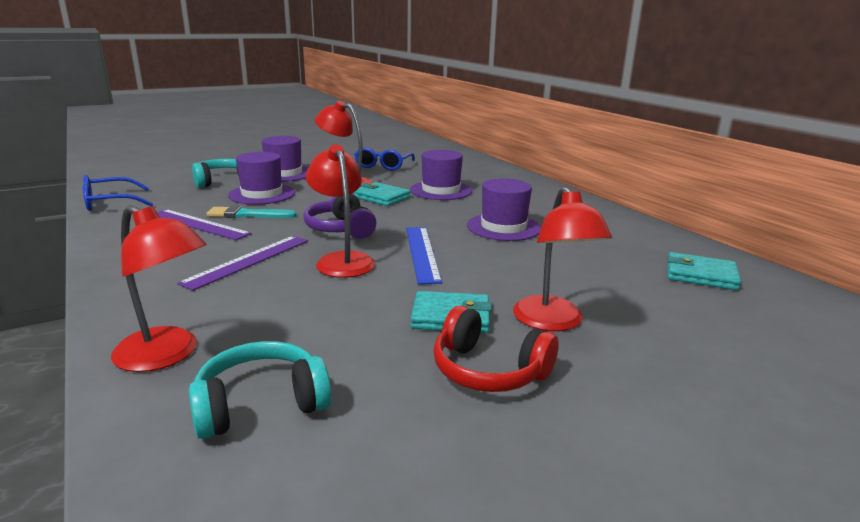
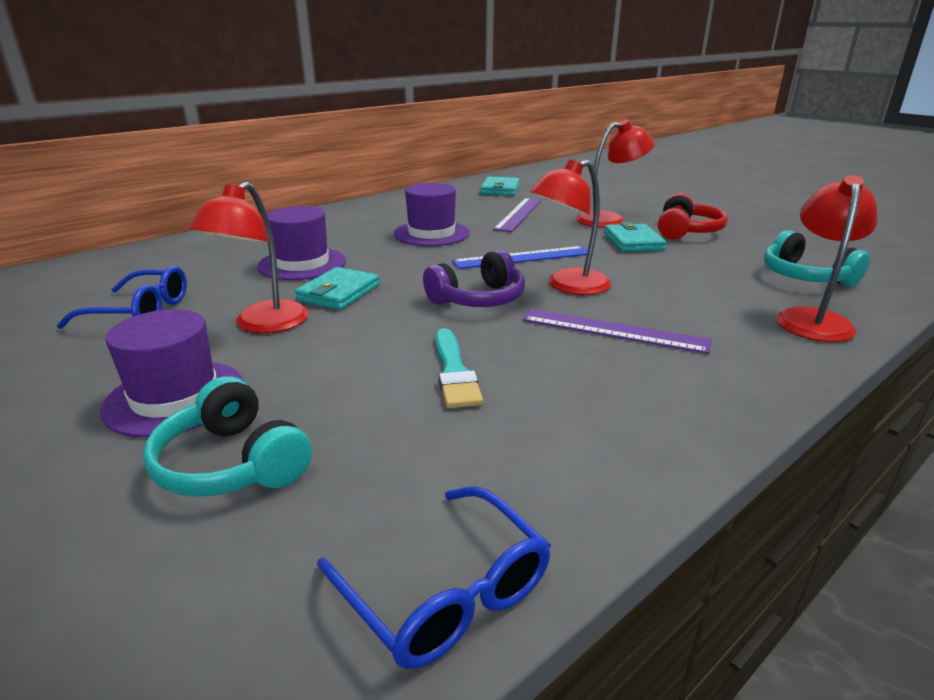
camera: 100 degrees left, 5 degrees up
purple ruler [157,209,252,240] -> purple ruler moved to [493,198,542,232]
purple hat [228,152,295,205] -> none

